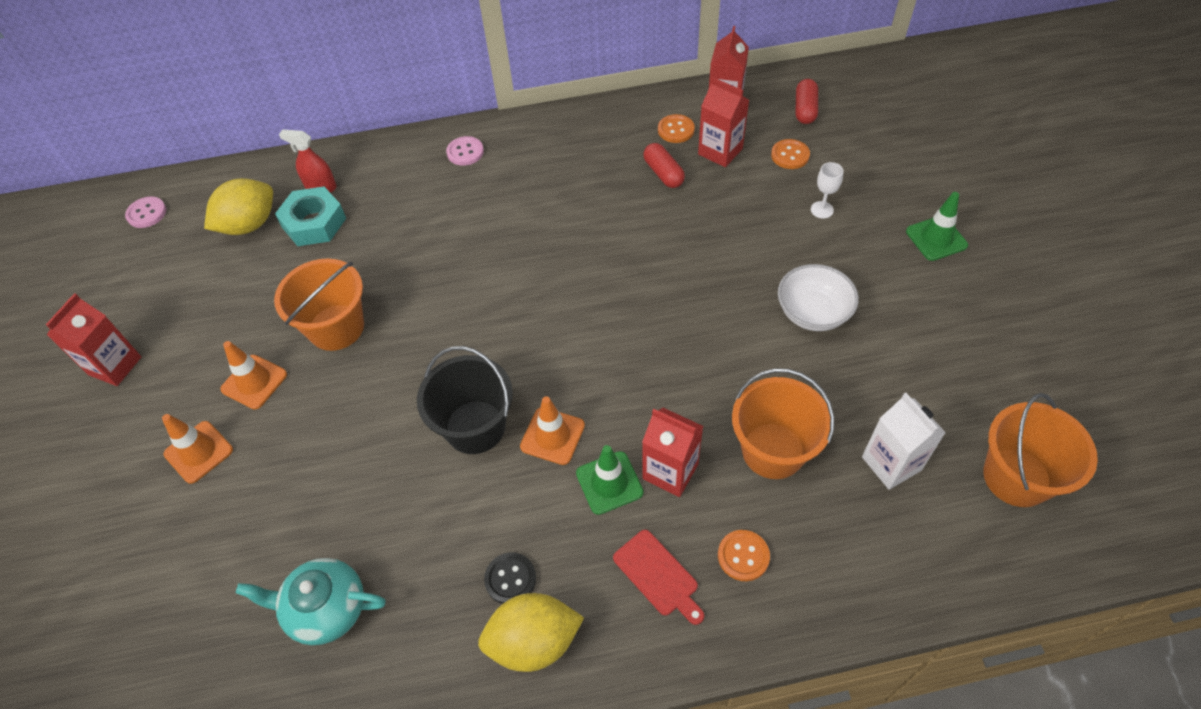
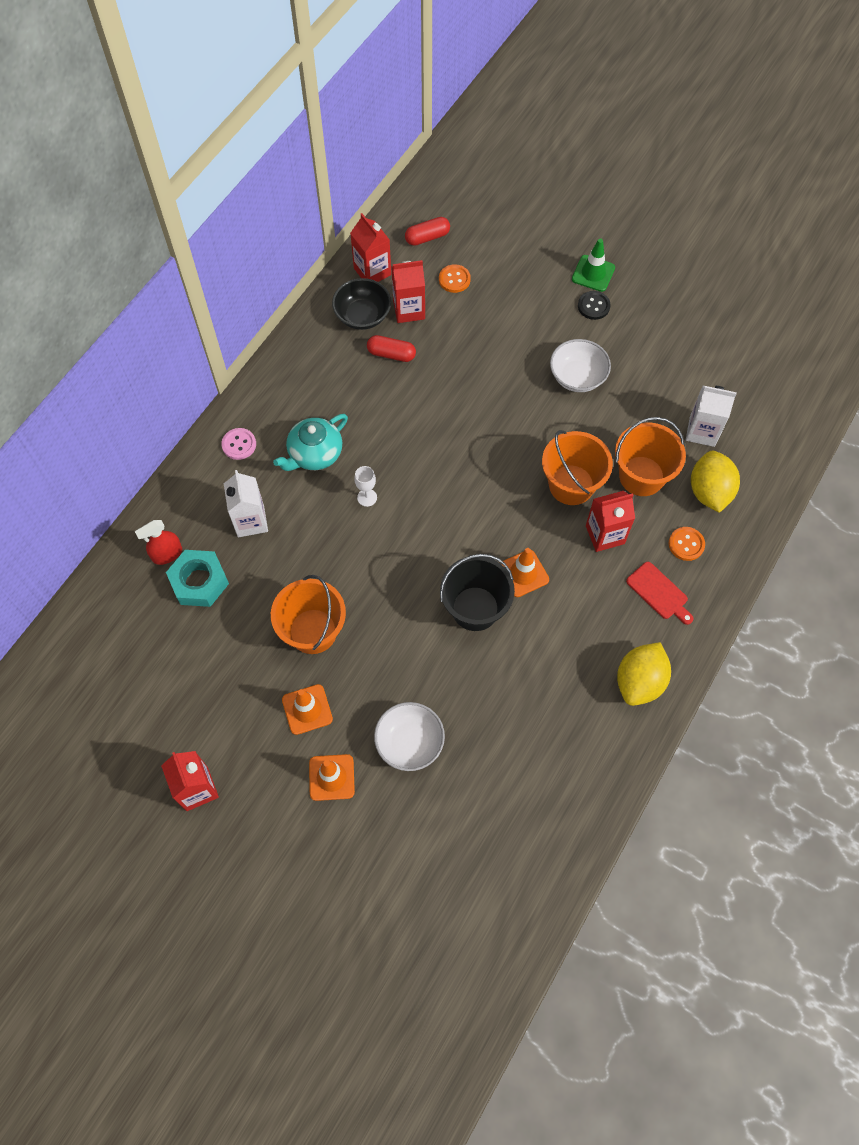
camera: 50 degrees left, 10 degrees up
pink button [125,196,166,228] -> none
yellow lemon [204,178,273,235] -> yellow lemon moved to [691,451,740,513]
turquoise teapot [236,558,386,645] -> turquoise teapot moved to [273,414,348,471]
black button [484,552,536,604] -> black button moved to [578,291,611,320]
green traffic cone [576,445,644,515] -> none
red cutting board [613,530,704,625] -> red cutting board turned 45 degrees clockwise [626,562,694,625]
orange button [658,114,695,143] -> black bowl [332,278,391,330]
red capsule [796,79,818,124] -> red capsule turned 75 degrees counterclockwise [405,217,450,246]
white goblet [811,162,844,219] -> white goblet moved to [354,466,377,507]
orange bucket [983,393,1098,507] -> orange bucket moved to [542,430,613,505]
none -> white carton [224,470,268,537]
none -> white bowl [374,702,445,771]

